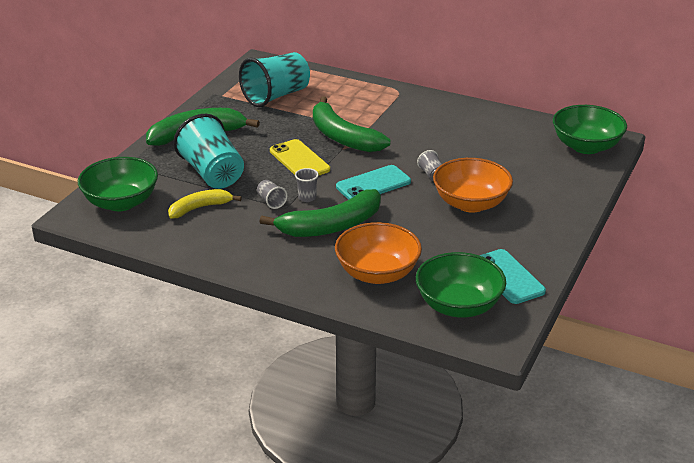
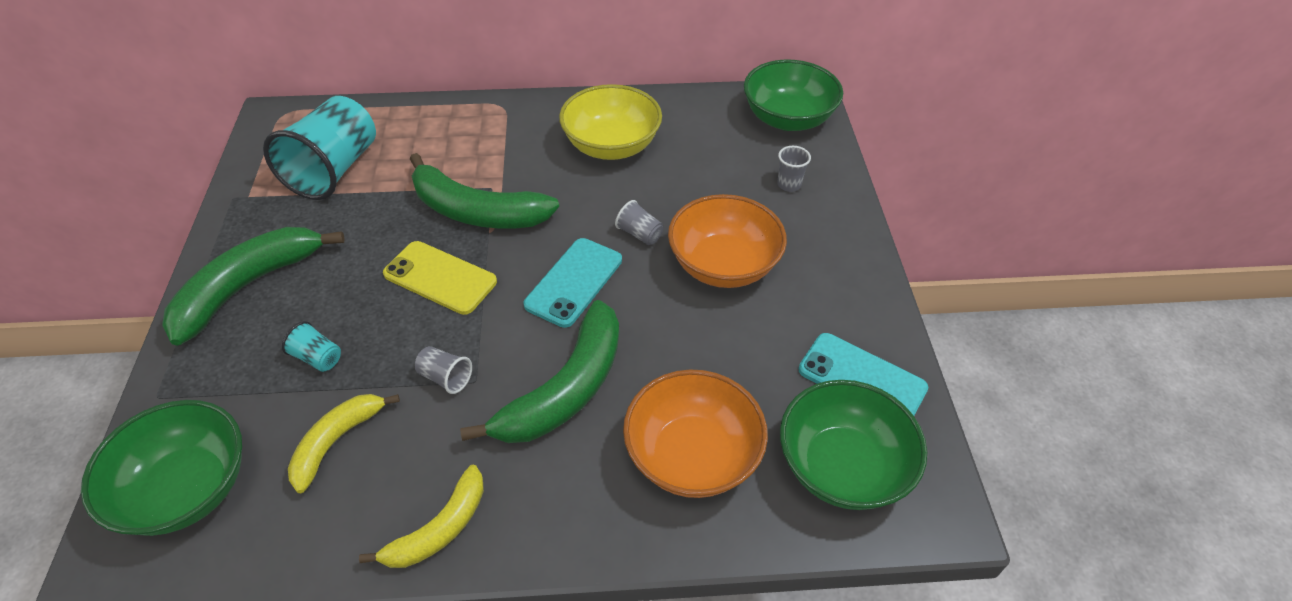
camera: 30 degrees left, 15 degrees up
turquoise cup [173,114,244,189] -> turquoise cup [282,321,341,372], size x0.41
grey cup [295,168,319,202] -> grey cup moved to [777,146,811,192]
none -> yellow banana [359,465,484,568]
none -> yellow bowl [559,84,662,160]

